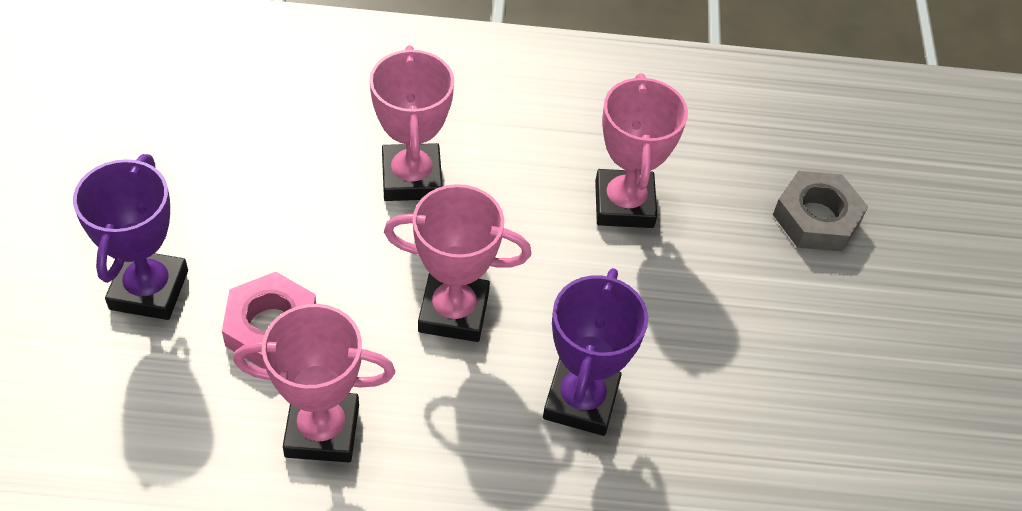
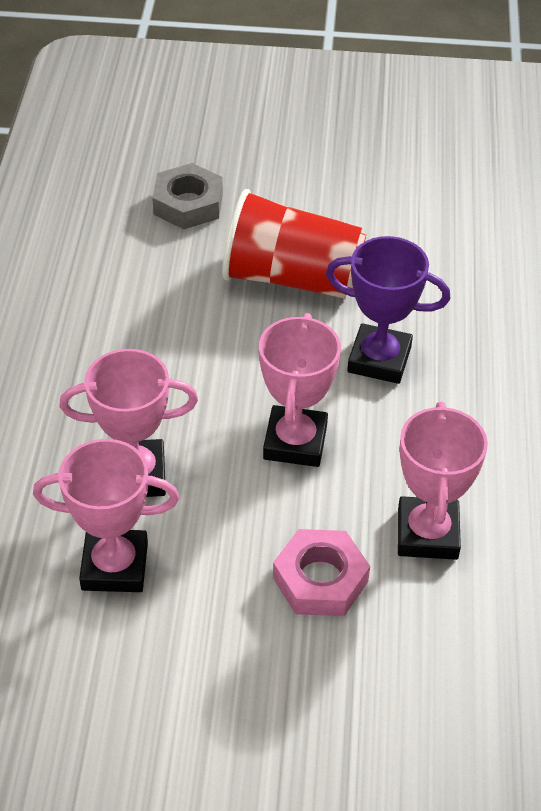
camera: 85 degrees left, 5 degrees down
purple trophy [73,154,188,320] -> none
pink trophy [595,73,688,228] -> pink trophy moved to [33,439,179,592]
none -> red cup [222,189,366,298]

